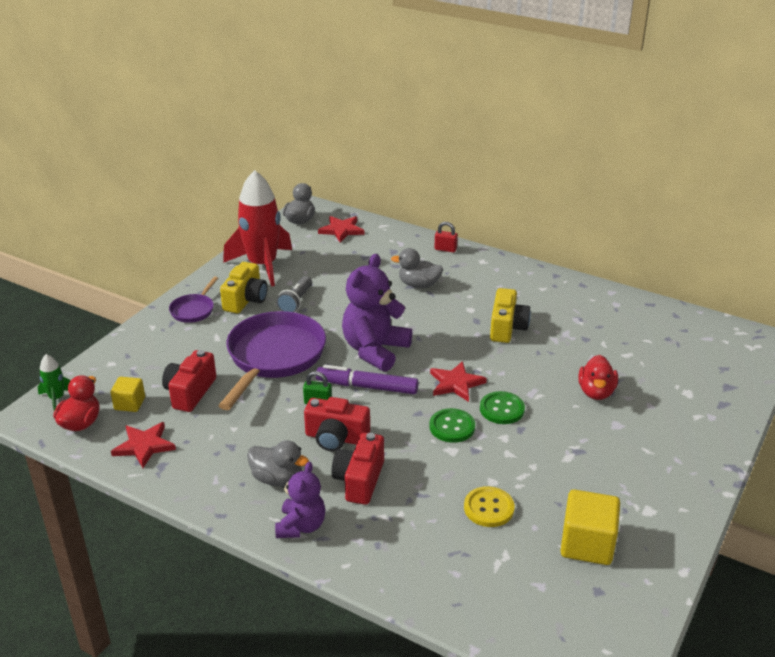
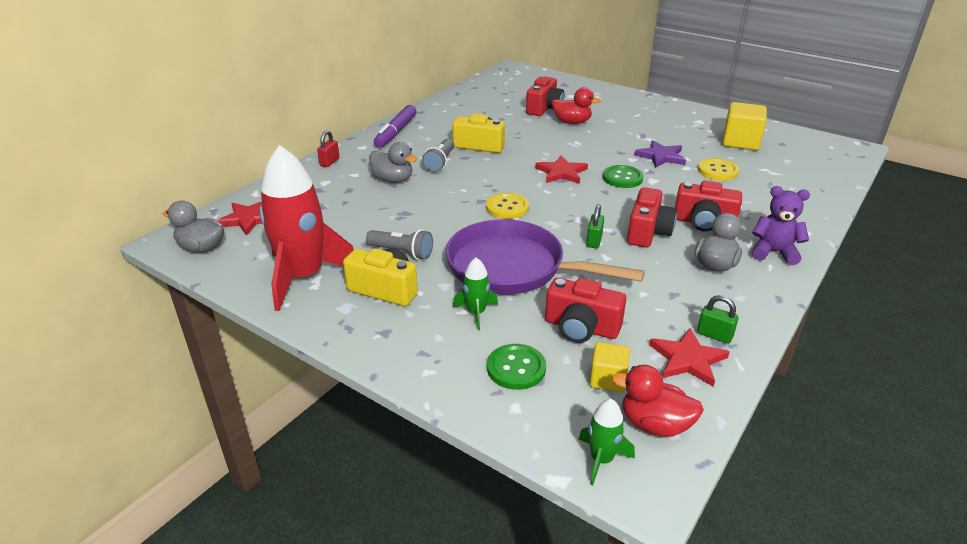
camera: 85 degrees left, 0 degrees up
purple pan [169,276,218,323] -> none
purple marker [316,365,418,394] -> purple marker moved to [374,105,417,148]
purple teddy bear [342,254,412,372] -> yellow button [486,193,529,219]
grey duck [391,248,443,288] -> grey duck turned 75 degrees counterclockwise [369,142,417,183]
green button [480,391,525,424] -> green button moved to [487,344,546,390]
none -> grey flashlight [422,139,454,172]
none -> green rocket [453,257,498,330]
none -> red camera [526,76,565,116]
none -> purple star [634,140,686,168]
none -> green padlock [697,295,739,344]

